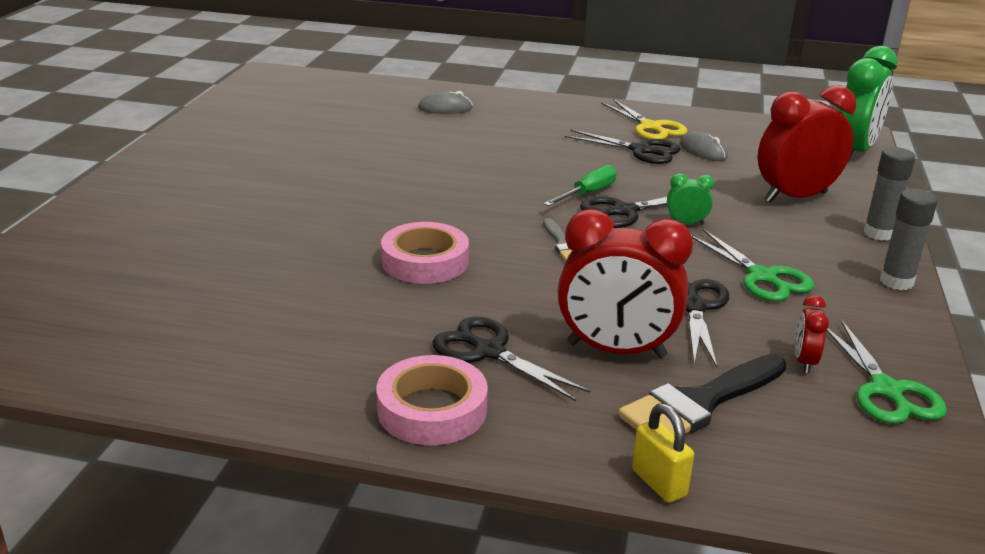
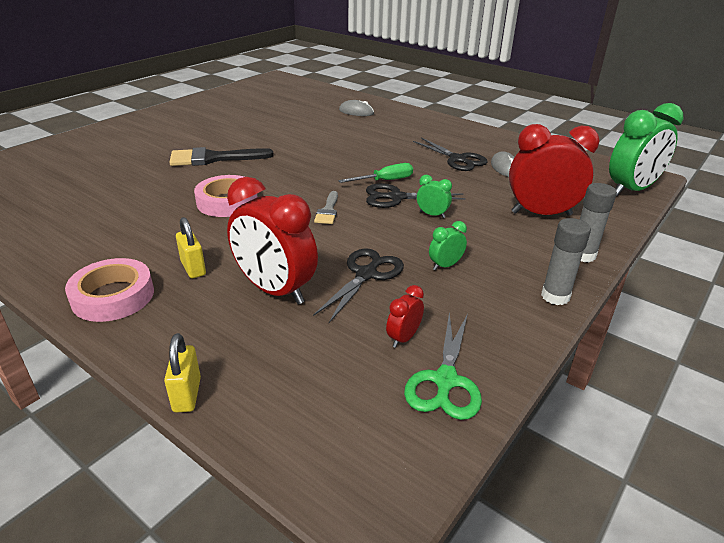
camera: 25 degrees right, 5 degrees up
black scissors [432,317,590,401] -> yellow padlock [176,217,206,278]
yellow scissors [601,99,687,140] -> none
black brush [618,354,786,434] -> black brush moved to [169,147,274,166]
green scissors [691,229,814,301] -> green clock [429,221,467,270]

